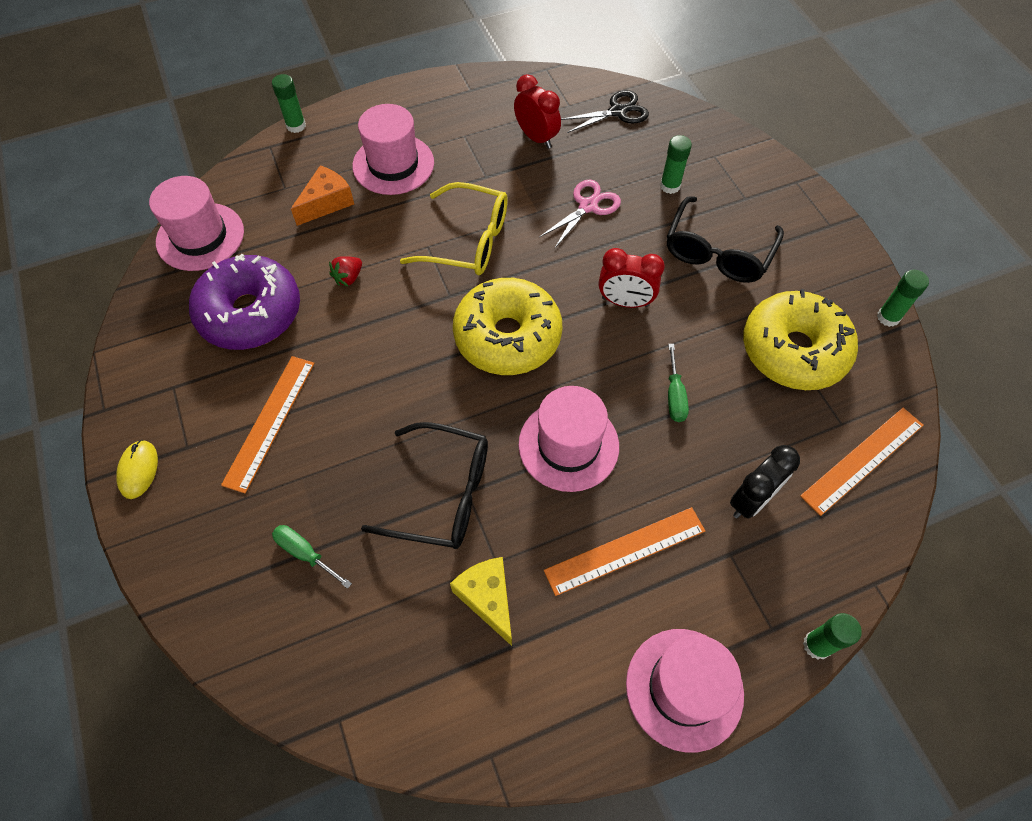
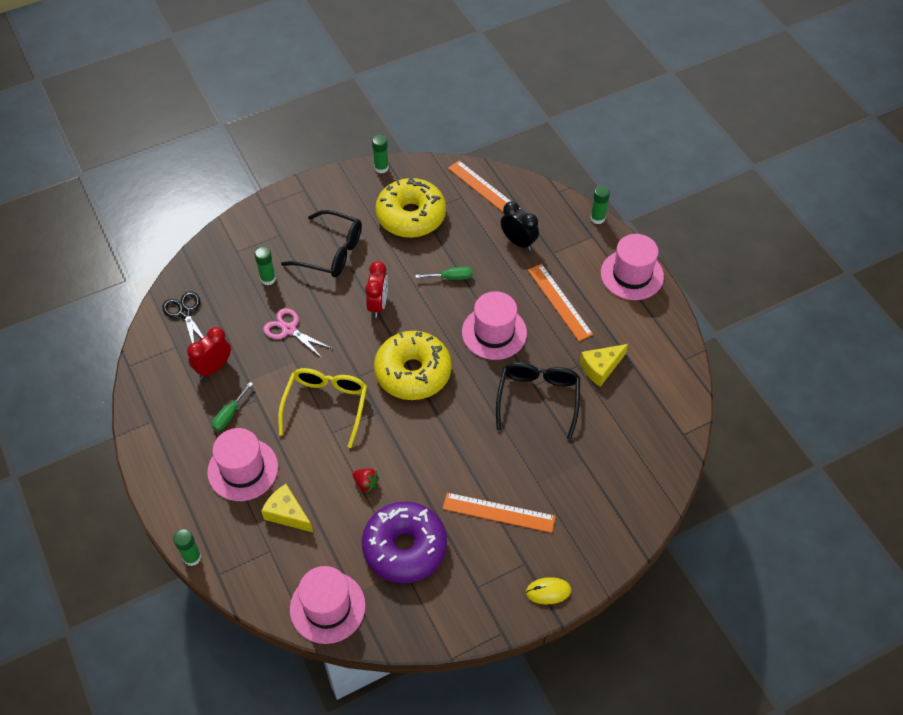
camera: 95 degrees left, 5 degrees down
green screwdriver [272,525,352,589] -> green screwdriver moved to [212,382,253,431]
orange cheese [291,165,354,226] -> yellow cheese [261,484,313,532]

